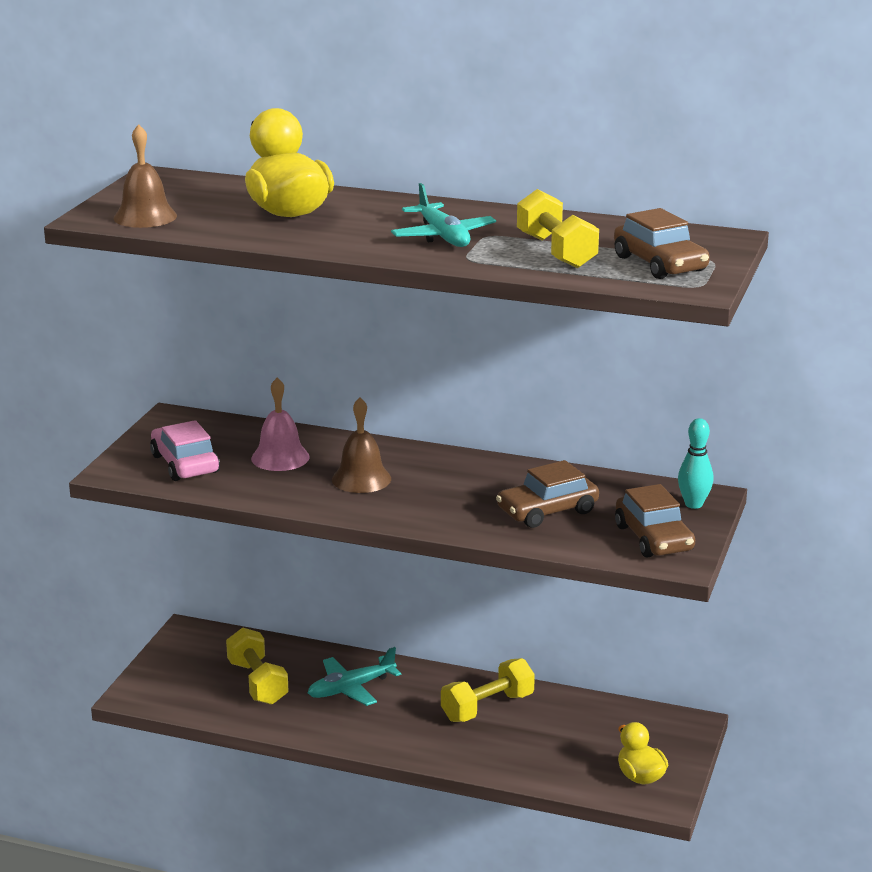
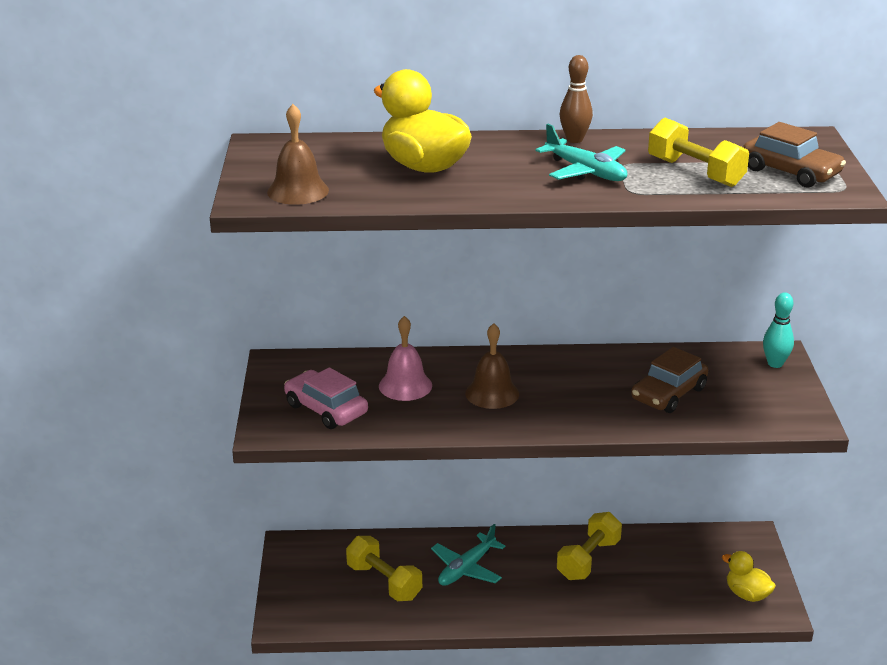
camera: 20 degrees left, 5 degrees up
brown car [615,484,695,558] -> none
none -> brown bowling pin [559,55,593,143]

